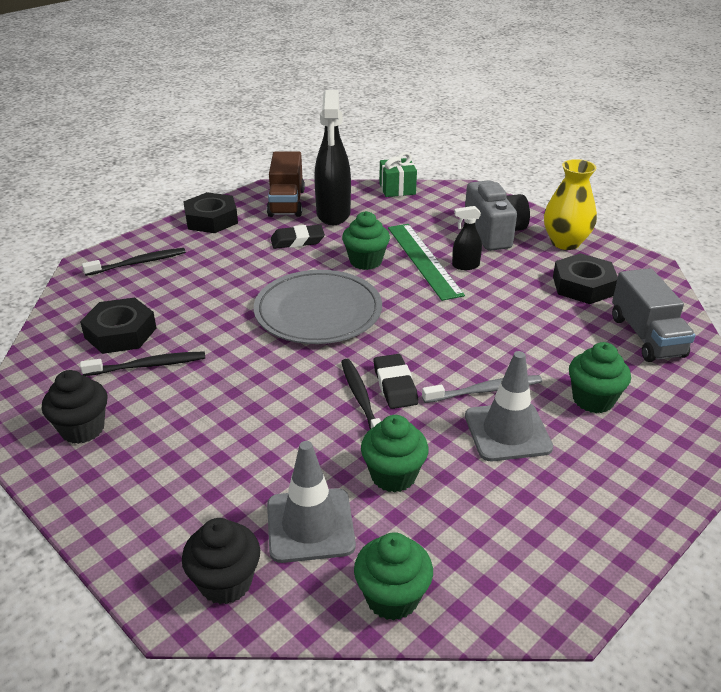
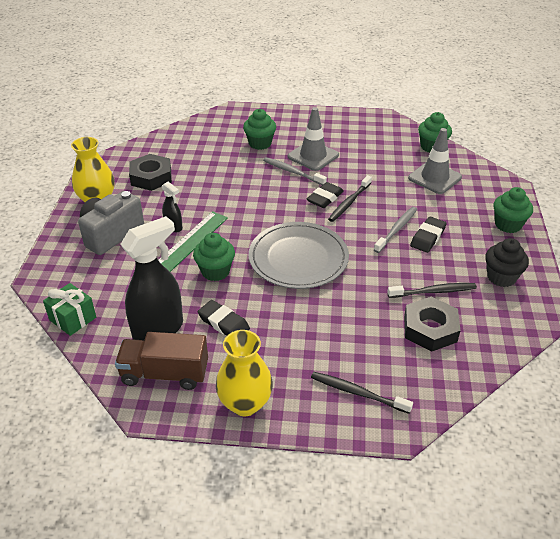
camera: 130 degrees left, 5 degrees up
black toothbrush [80,351,205,376] -> black toothbrush turned 135 degrees clockwise [387,283,477,298]
black cupcake [182,518,260,605] -> none
black nut [183,192,238,233] -> yellow vase [216,330,273,416]
brown truck [267,151,305,217] -> brown truck turned 135 degrees counterclockwise [115,332,208,390]
green cupcake [361,415,429,493] -> green cupcake moved to [493,187,533,233]
grey truck [612,268,696,362] -> none
none -> grey toothbrush [374,207,417,253]
none -> black eraser [410,216,447,253]

